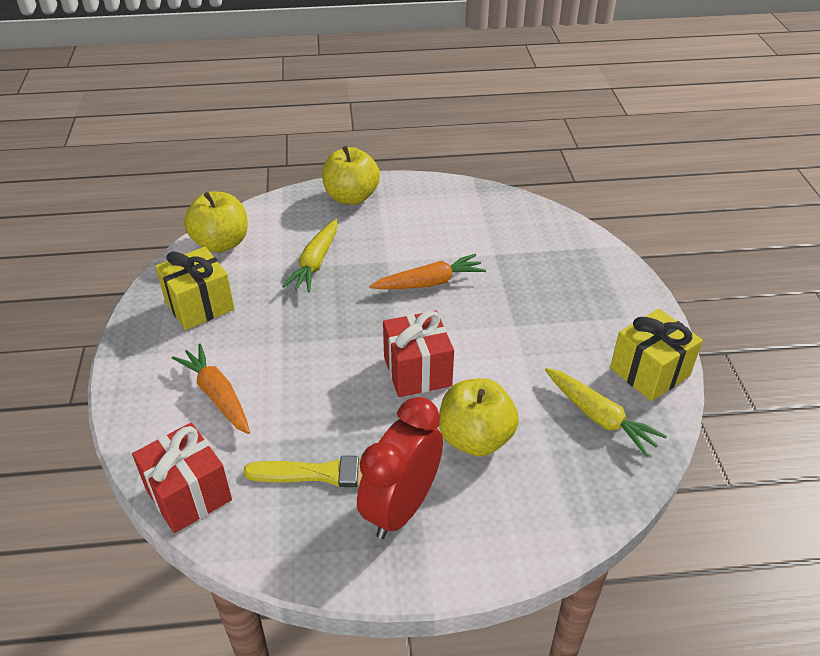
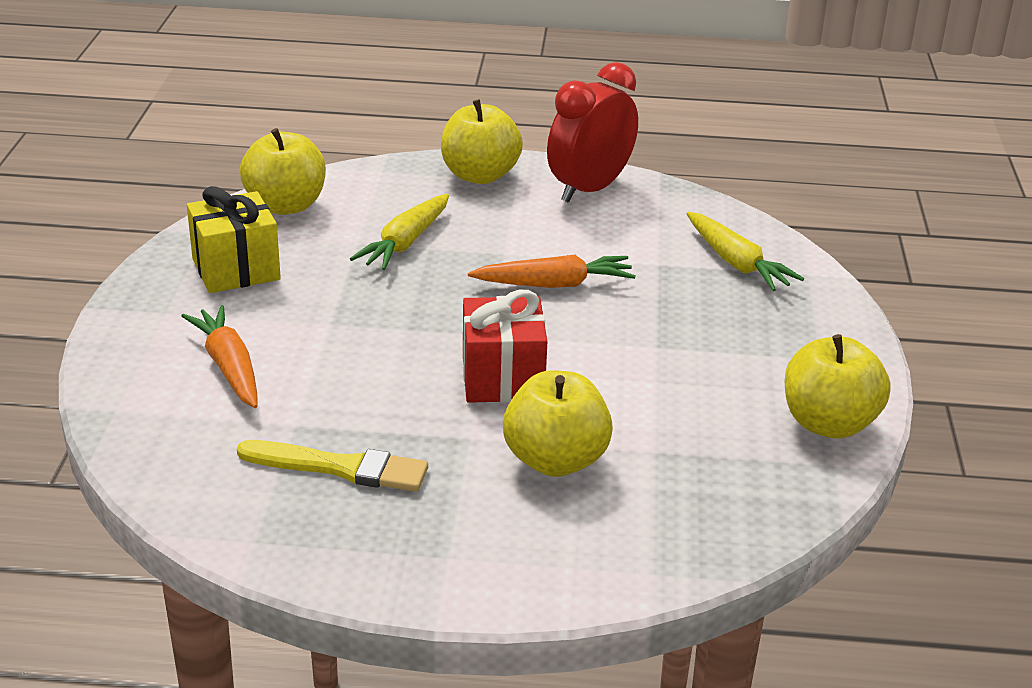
camera: 10 degrees right, 10 degrees down
red gift [132,422,232,533] -> none
red clock [357,397,443,539] -> red clock moved to [547,62,638,203]
yellow carrot [545,368,667,457] -> yellow carrot moved to [687,212,804,291]
yellow gift [610,309,703,401] -> yellow apple [785,334,891,439]

